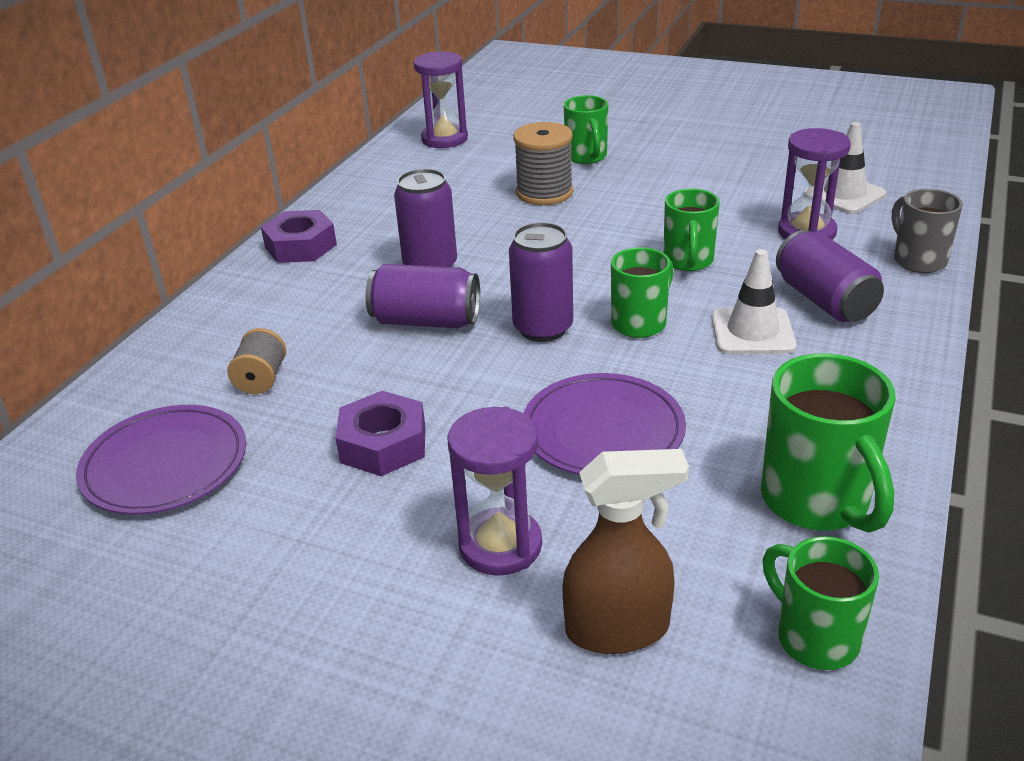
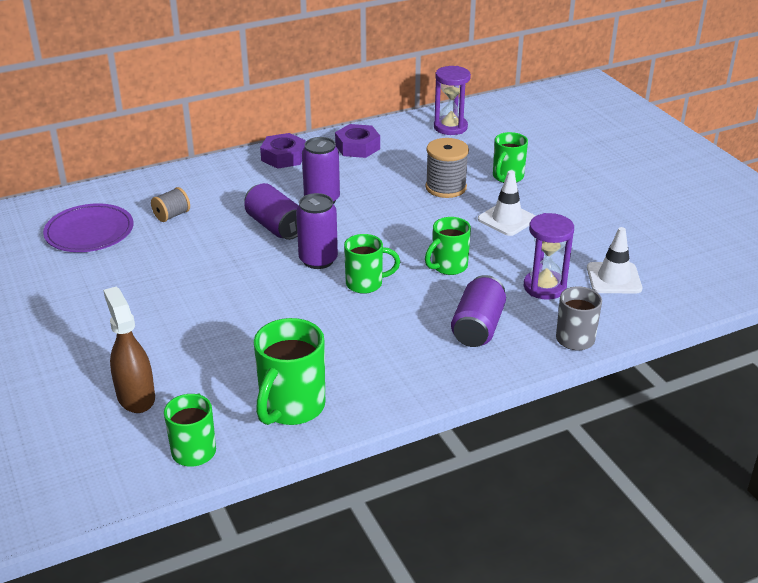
camera: 40 degrees right, 0 degrees up
purple nut [335,391,425,476] -> purple nut moved to [335,124,380,158]
purple hourglass [448,407,542,576] -> none
purple plate [523,373,686,475] -> none
brown spray bottle [562,449,689,654] -> brown spray bottle turned 150 degrees counterclockwise [103,287,155,413]
white traffic cone [711,249,797,354] -> white traffic cone moved to [478,170,535,236]

